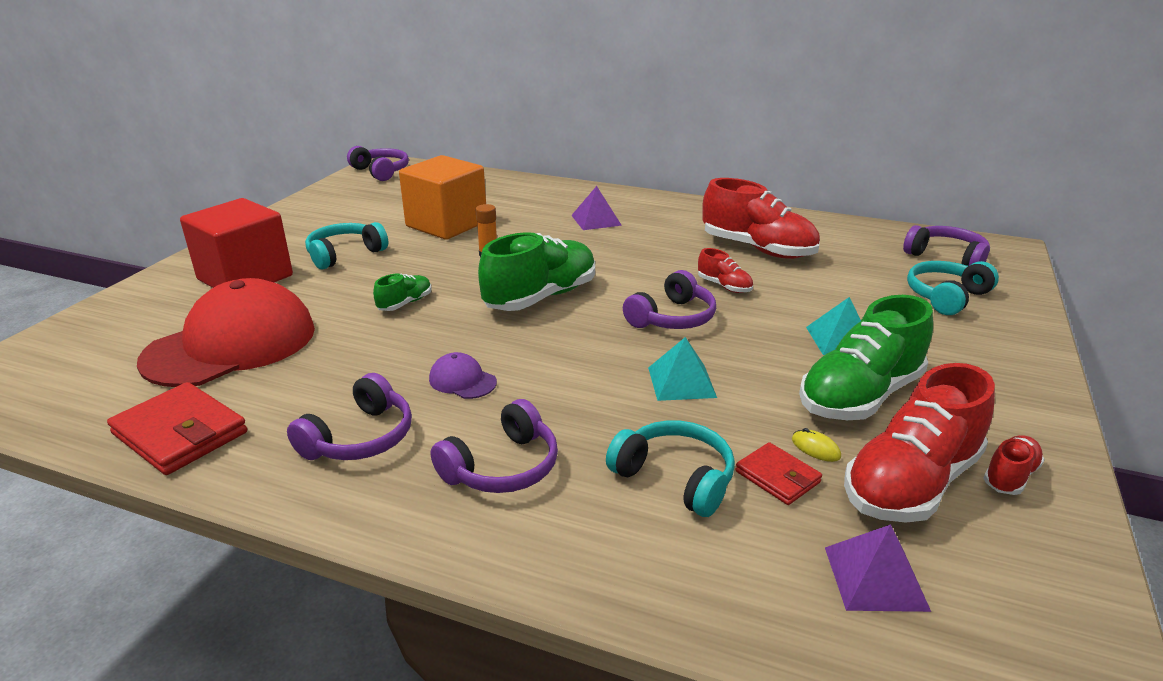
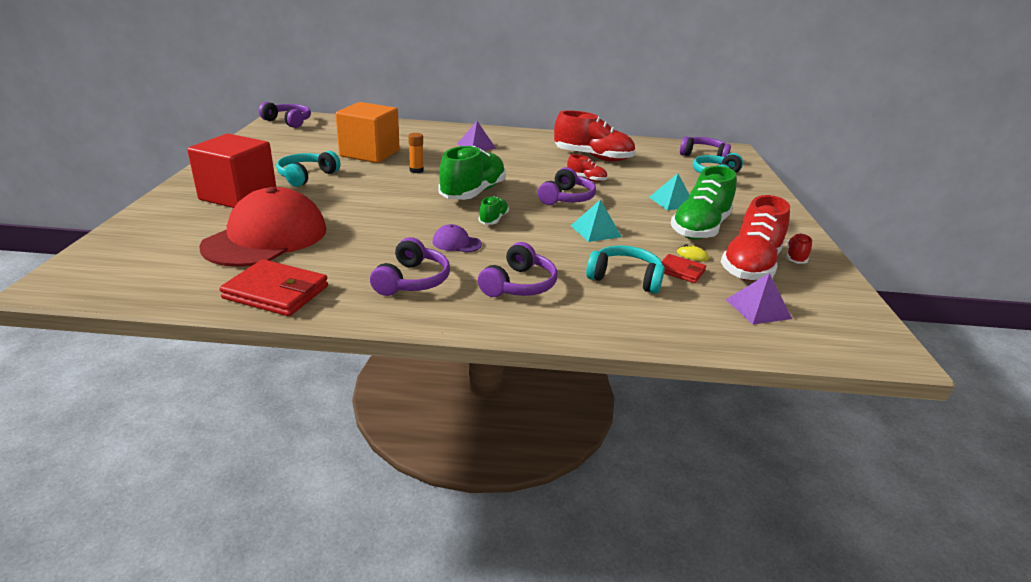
camera: 20 degrees left, 0 degrees up
green shoe [373,274,431,311] -> green shoe moved to [478,196,509,224]

